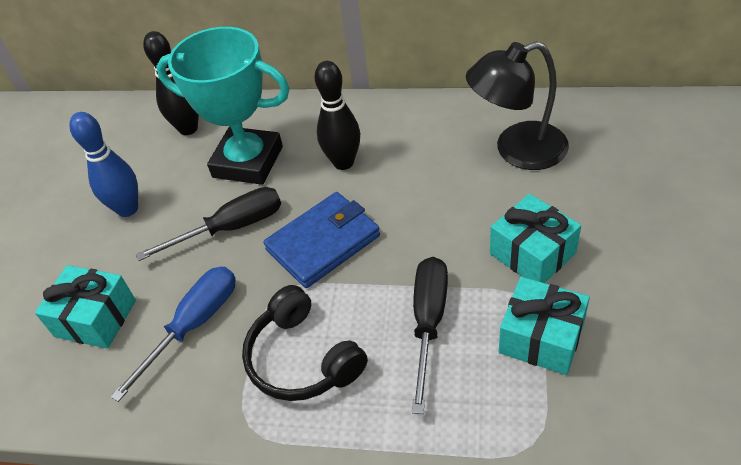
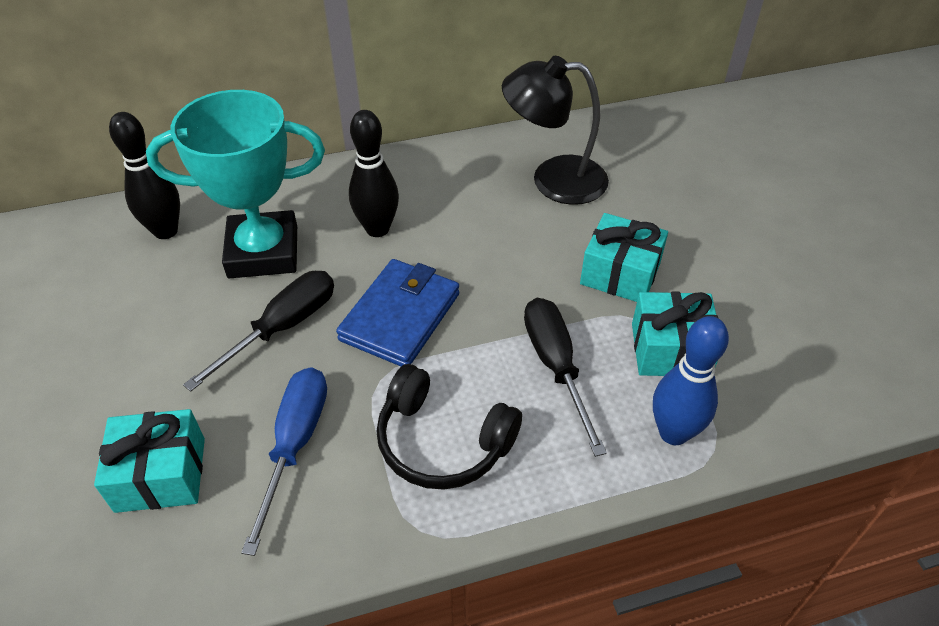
camera: 30 degrees left, 0 degrees up
blue bowling pin [69,112,138,217] -> blue bowling pin moved to [653,316,729,445]
black lamp [466,41,569,170] -> black lamp turned 45 degrees clockwise [502,56,609,205]

